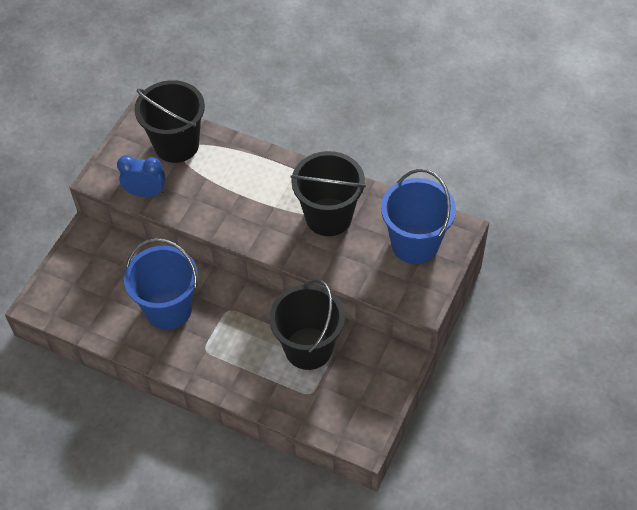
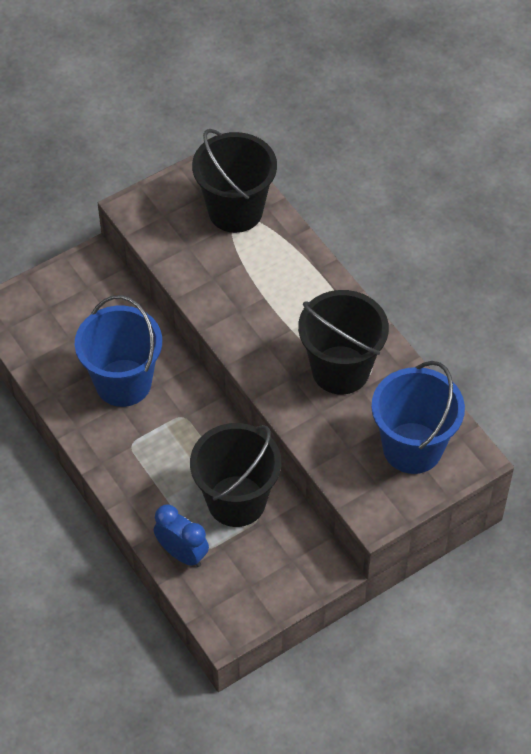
camera: 30 degrees right, 0 degrees up
blue clock [117,155,165,197] -> blue clock moved to [154,504,209,567]

